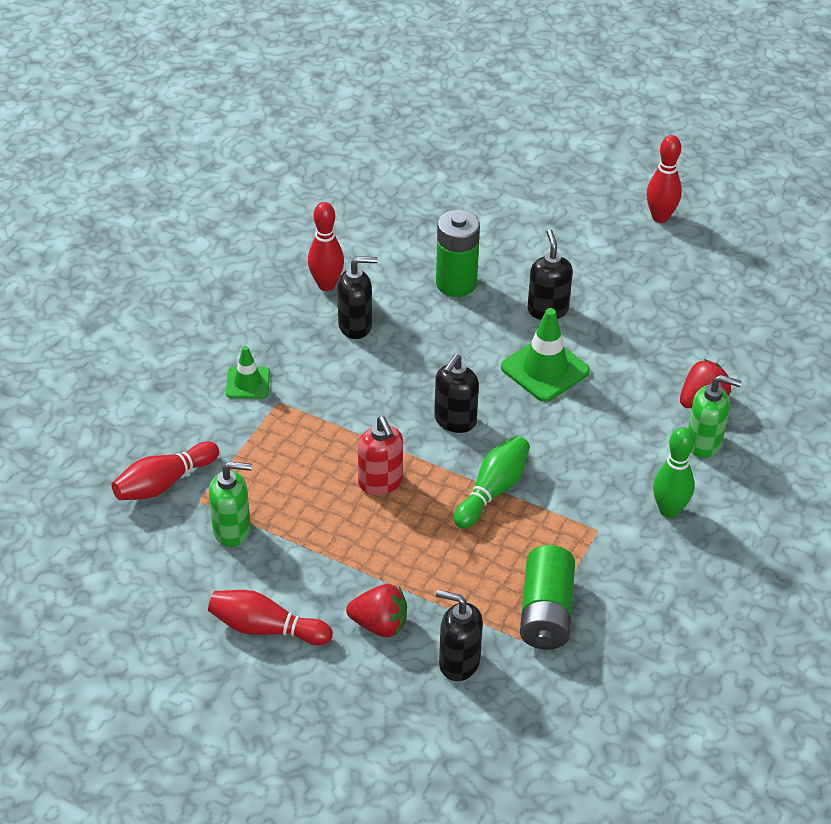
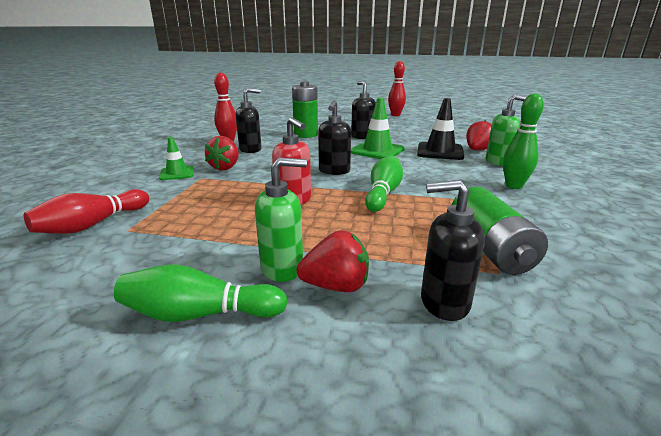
camera: 15 degrees left, 20 degrees down
red bowling pin [208,590,333,645] -> green bowling pin [114,264,288,322]
green soap dispenser [209,461,252,547] -> green soap dispenser moved to [255,157,307,282]
none -> red strawberry [205,136,239,170]
none -> black traffic cone [417,98,464,160]

